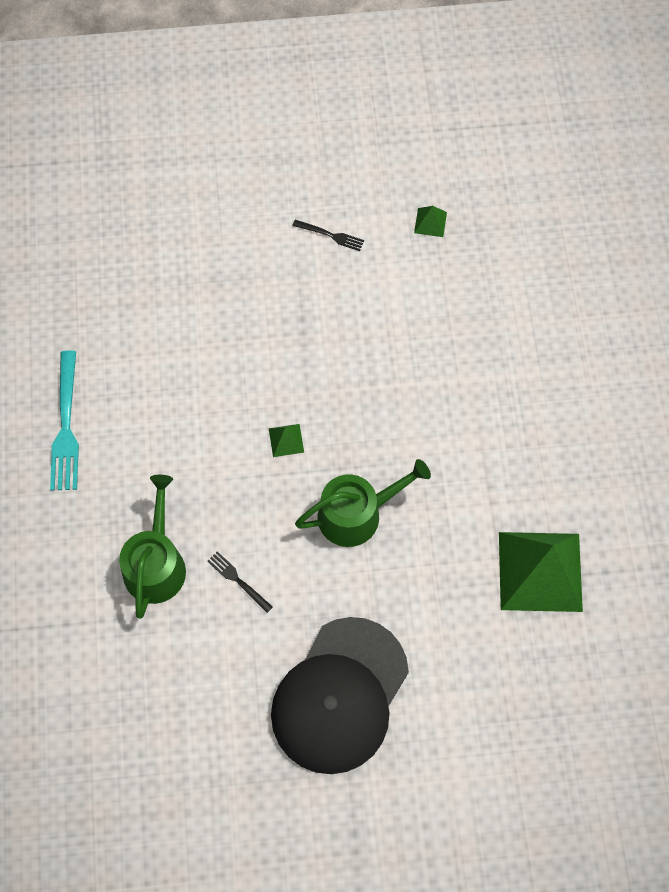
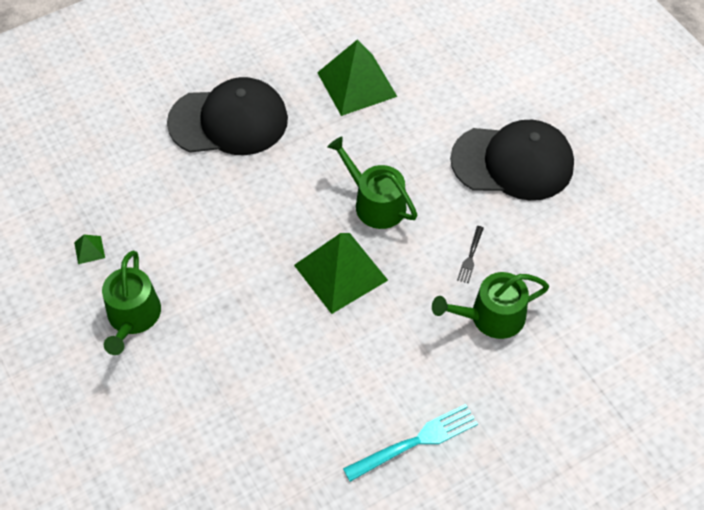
camera: 115 degrees left, 10 degrees down
green pyramid [269,424,304,457] -> green pyramid [294,233,388,314], size x2.48
black fork [292,220,364,251] -> green watering can [102,251,161,355]
none -> black cap [167,77,288,155]

